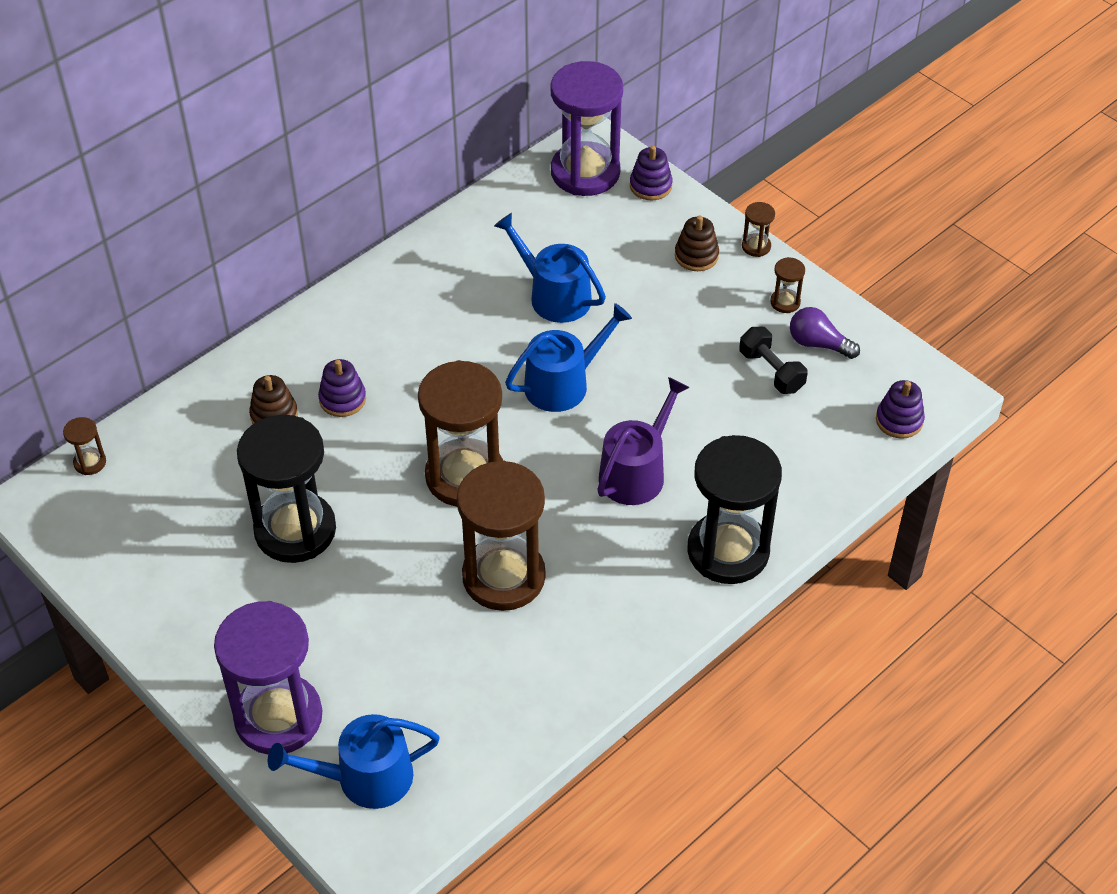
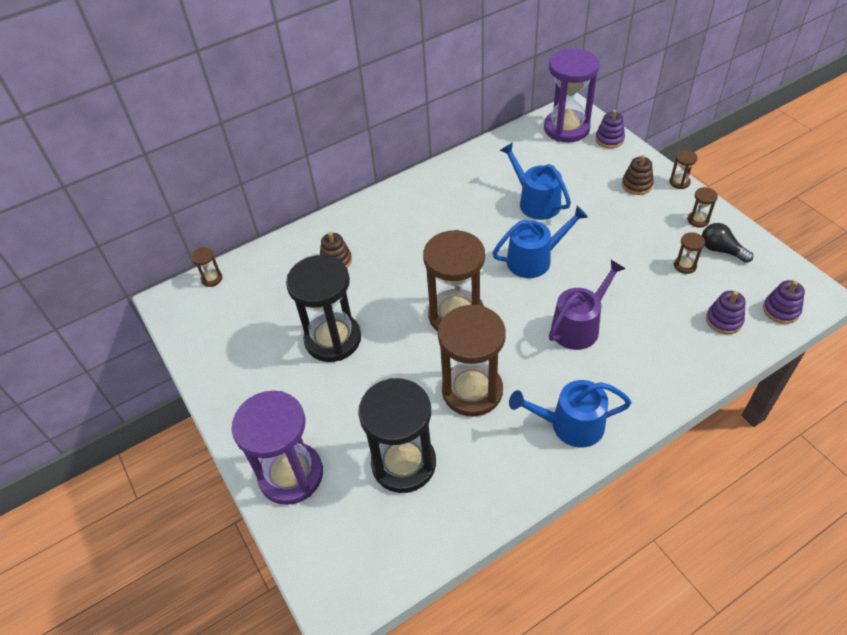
camera: 15 degrees right, 0 degrees up
blue watering can [268,714,440,809] -> blue watering can moved to [509,380,632,448]
purple stacking toy [318,359,366,417] -> purple stacking toy moved to [706,291,745,334]
black hourglass [687,435,782,584] -> black hourglass moved to [358,378,436,493]
black dumbbell [739,327,808,394] -> brown hourglass [674,232,705,274]
purple light bulb [790,307,860,359] -> black light bulb [702,223,753,263]

